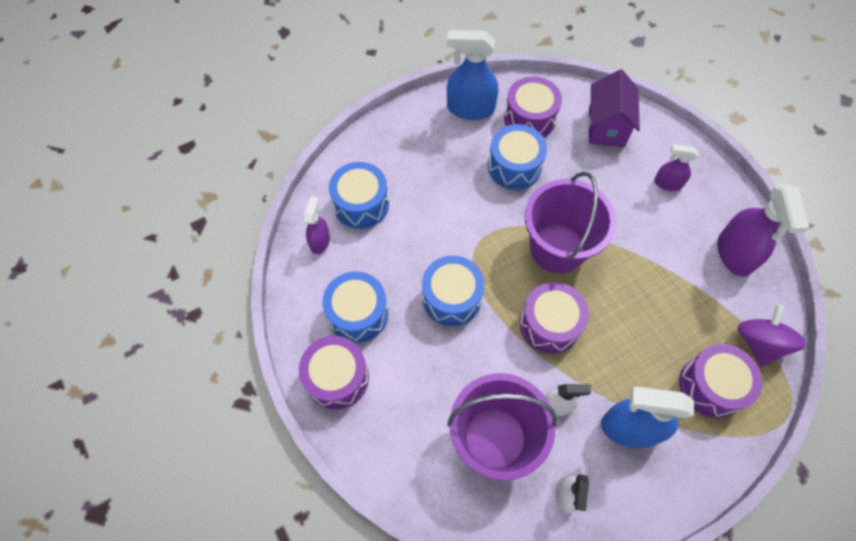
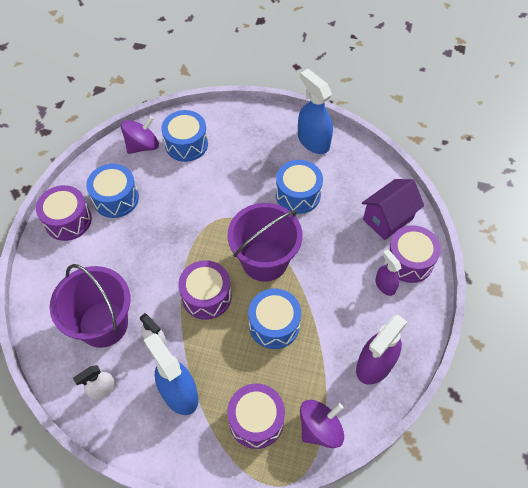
camera: 45 degrees right, 5 degrees down
purple spray bottle [304,197,330,254] -> purple spinning top [121,116,159,154]
blue drum [422,256,485,326] -> blue drum moved to [248,288,301,349]
purple drum [504,76,562,137] -> purple drum moved to [387,225,441,283]

